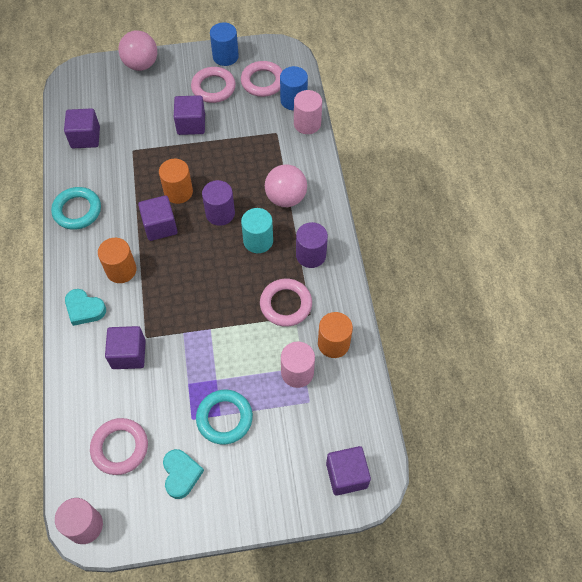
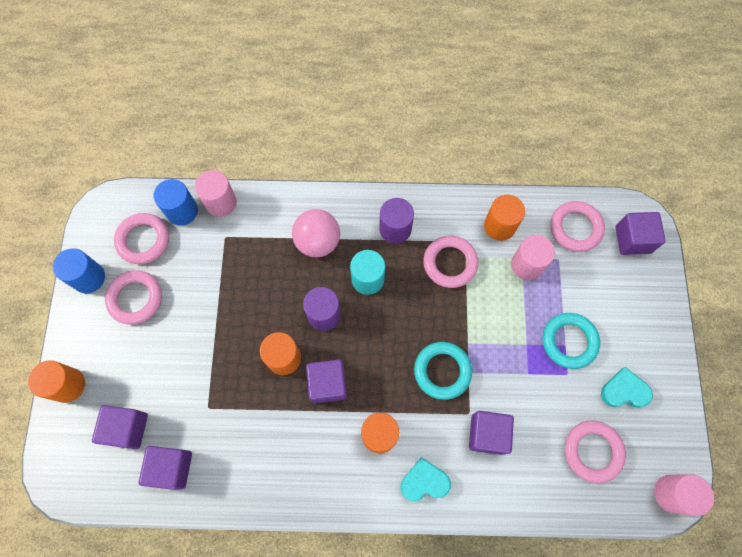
camera: 80 degrees left, 10 degrees up
turquoise ring [51,187,101,230] -> turquoise ring moved to [414,342,472,400]
turquoise heart [65,289,106,326] -> turquoise heart turned 135 degrees counterclockwise [401,457,451,502]
pink ball [118,30,157,71] -> orange cylinder [28,360,85,403]
purple cube [174,95,205,135] -> purple cube moved to [92,405,148,449]
none -> pink ring [550,201,605,252]

